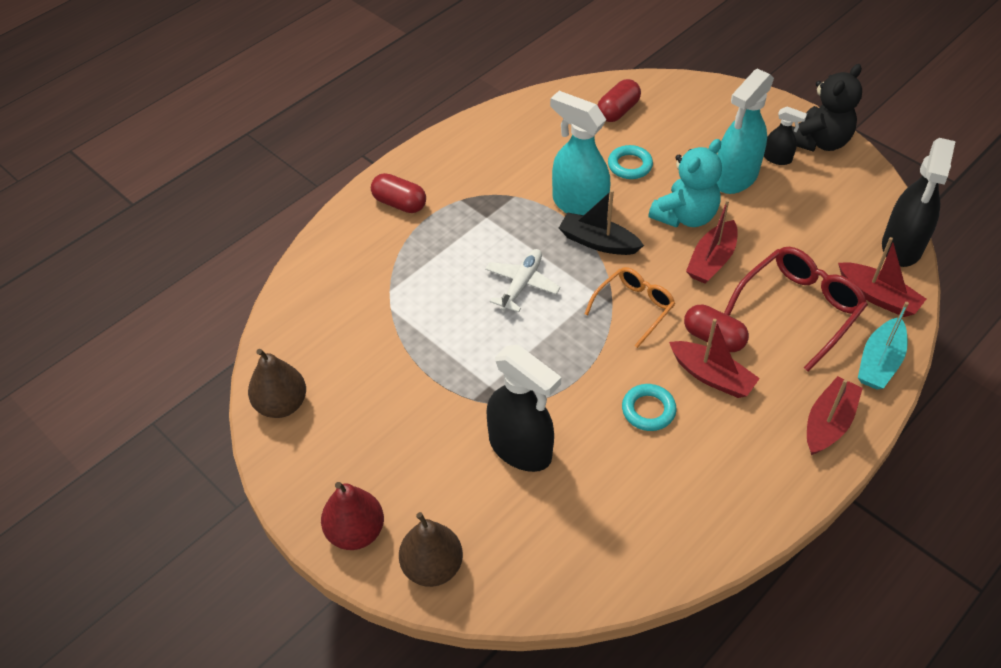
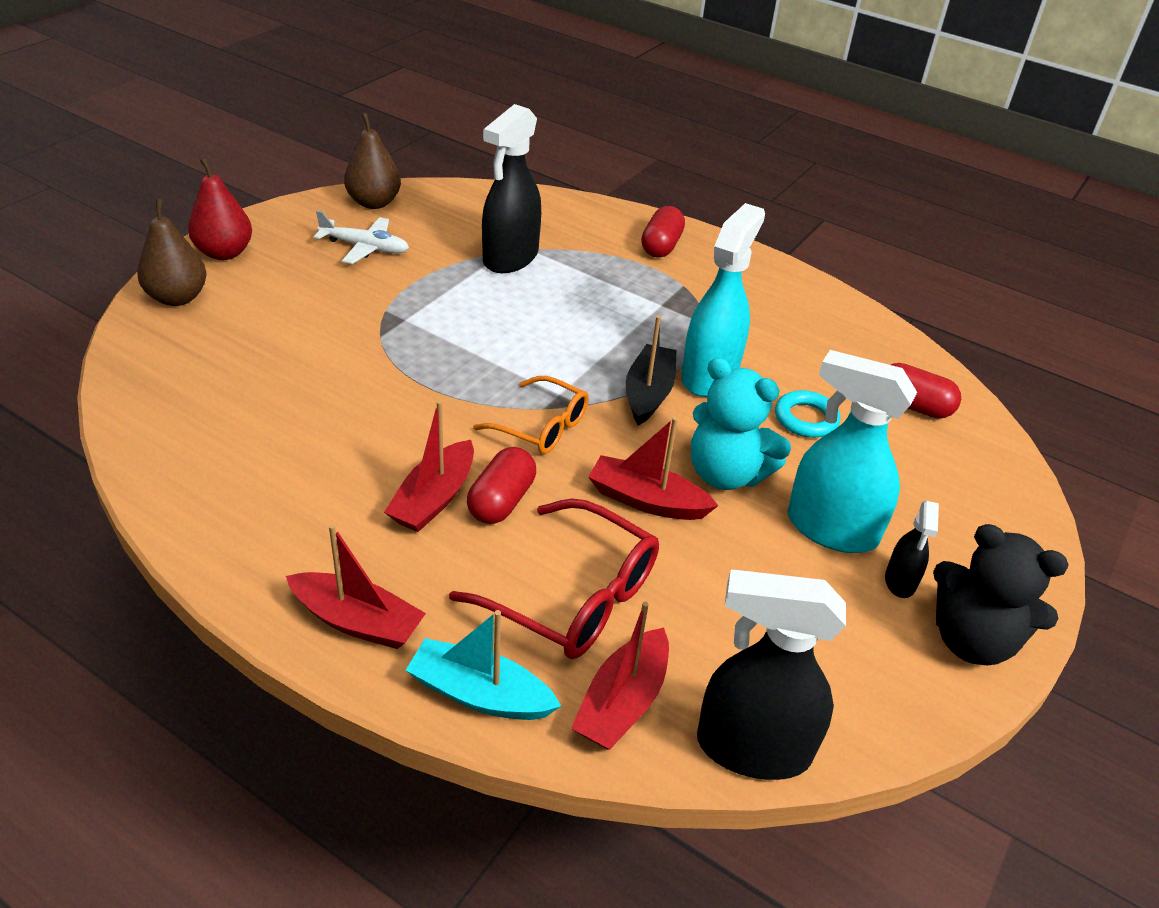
camera: 75 degrees right, 10 degrees down
white plane [485,249,560,312] -> white plane moved to [314,210,409,264]
black spray bottle [486,345,561,472] -> black spray bottle moved to [482,104,541,273]
turquoise ring [622,384,677,431] -> none

